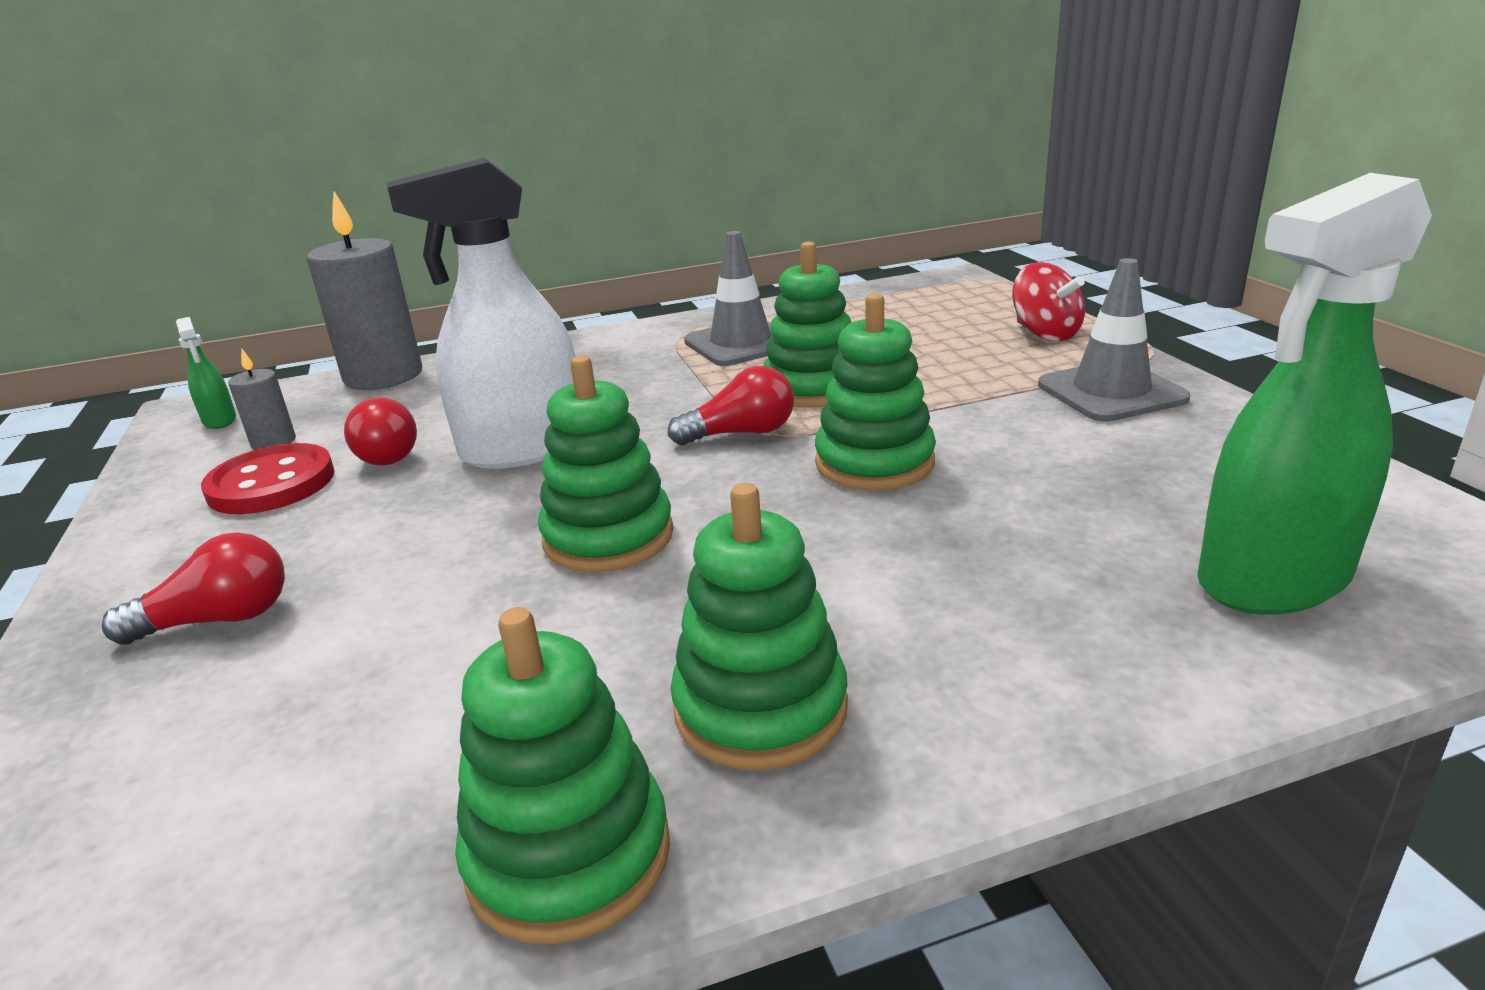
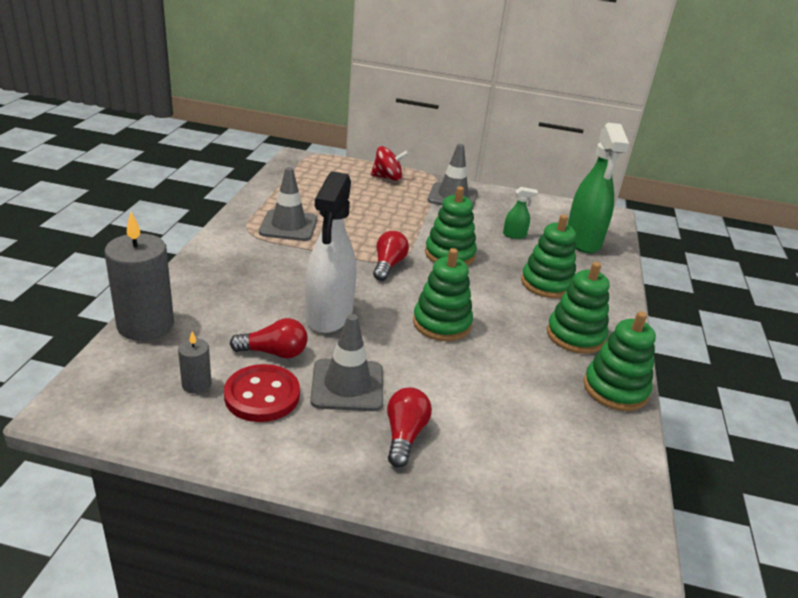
camera: 65 degrees left, 5 degrees up
green spray bottle [176,317,236,429] -> green spray bottle moved to [503,187,538,239]
green stacking toy [763,241,851,408] -> green stacking toy moved to [521,214,576,298]
none -> grey traffic cone [310,314,383,411]

